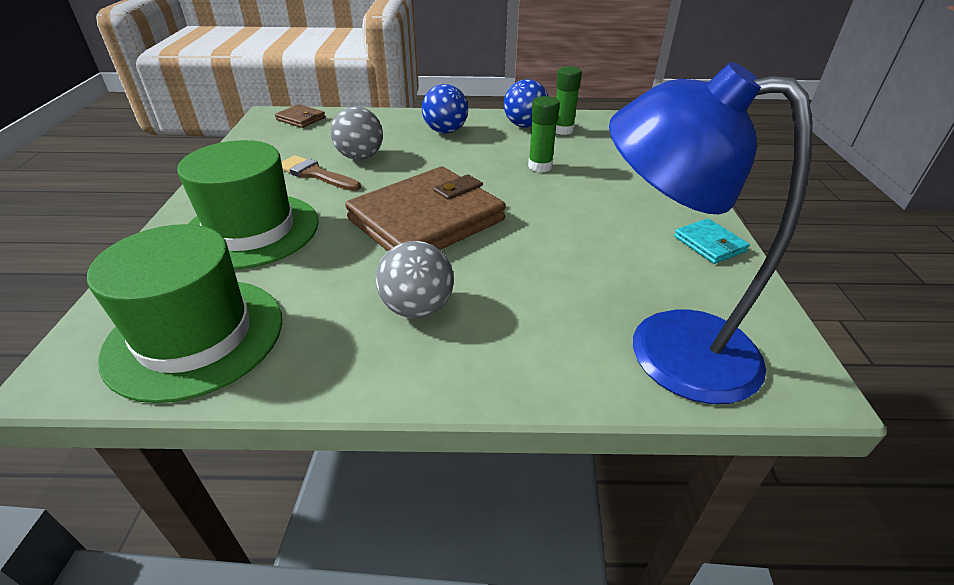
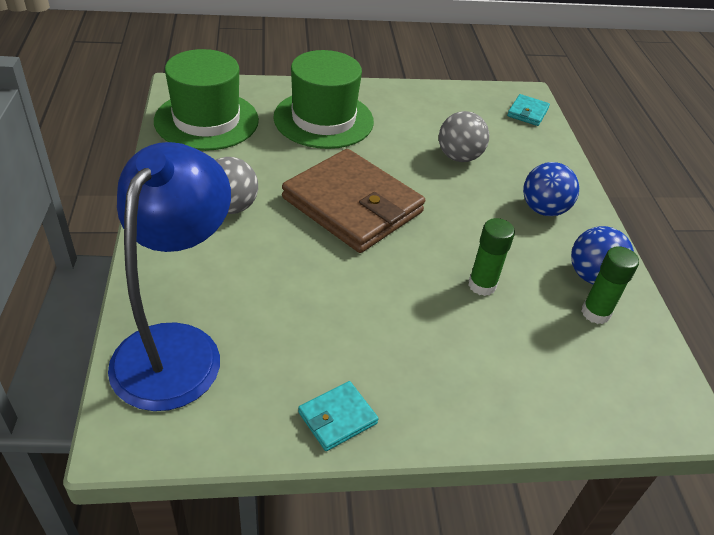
camera: 80 degrees right, 5 degrees up
brown wallet [275,104,326,128] -> turquoise wallet [507,94,550,126]
brown brush [281,155,361,191] -> none

